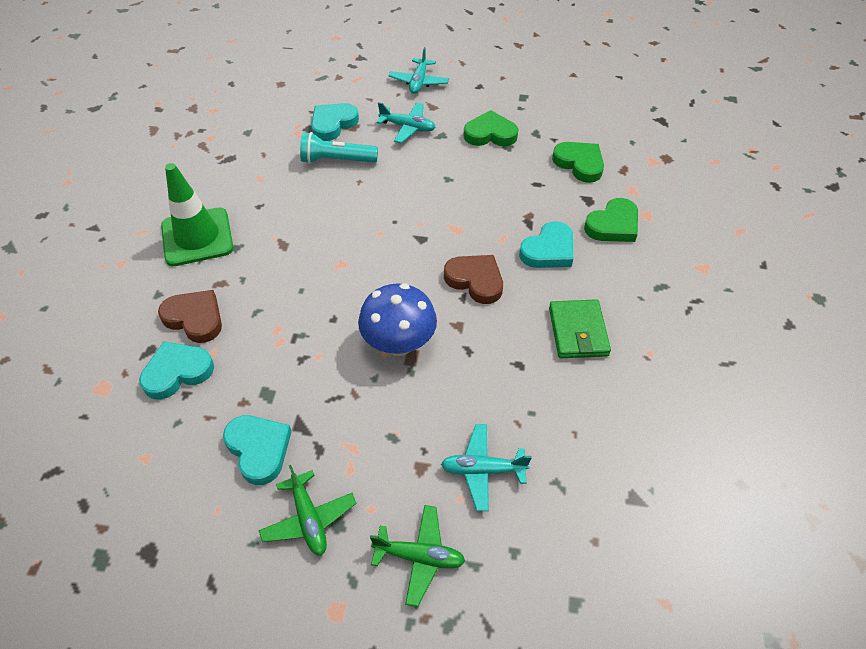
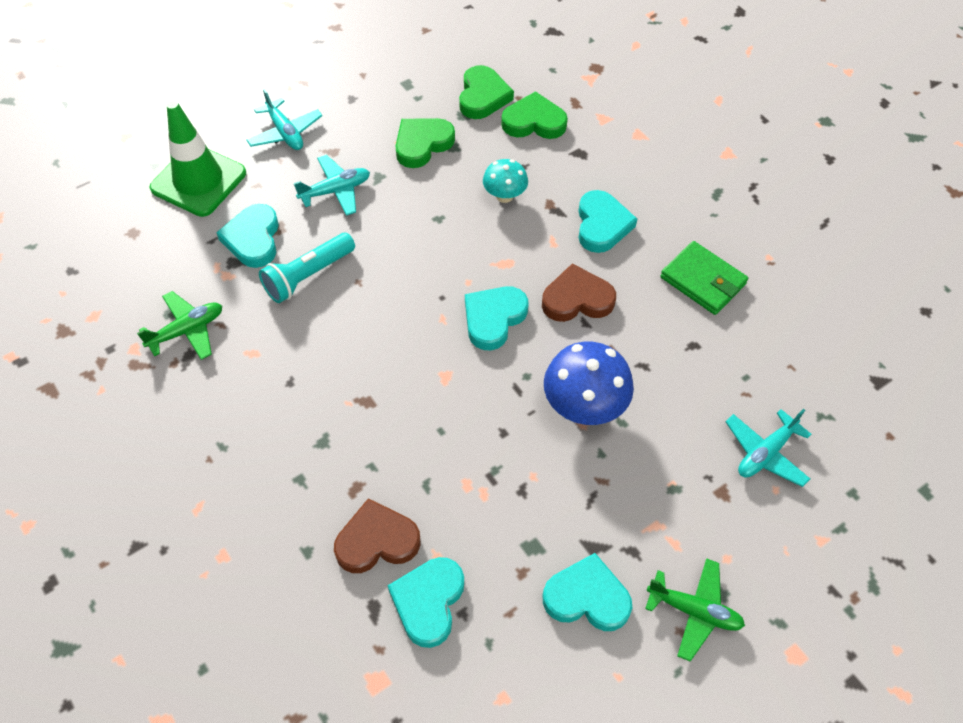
camera: 45 degrees left, 5 degrees up
green traffic cone [161,163,233,266] -> green traffic cone moved to [150,101,246,217]
green plane [370,505,465,607] -> green plane moved to [137,291,222,360]
green heart [584,198,638,242] -> green heart moved to [459,65,514,119]
none -> turquoise heart [465,286,528,350]
none -> turquoise mushroom [483,159,528,203]

